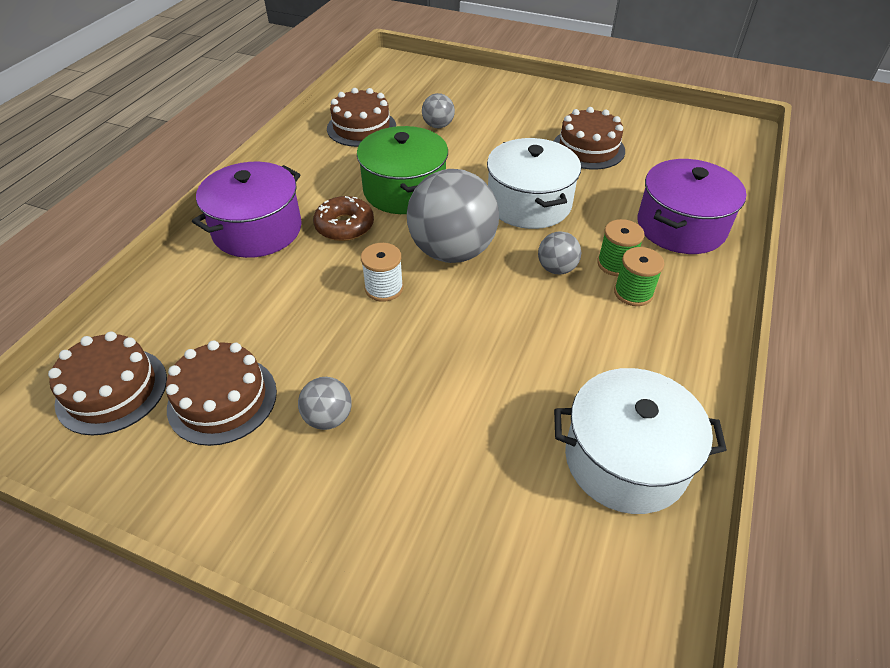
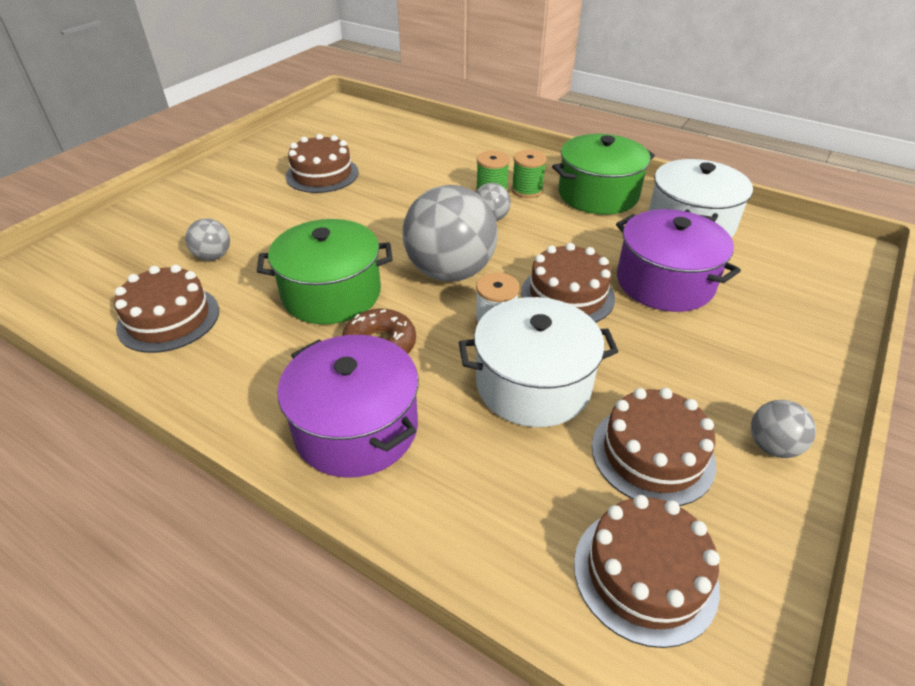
camera: 80 degrees left, 5 degrees down
grey ball [298,377,352,430] -> grey ball moved to [751,400,816,458]
white pot [487,138,581,229] -> white pot moved to [459,297,619,427]
purple pot [638,159,746,254] -> purple pot moved to [616,209,741,312]
none -> brown cake [521,243,615,323]
none -> green pot [552,134,655,215]

